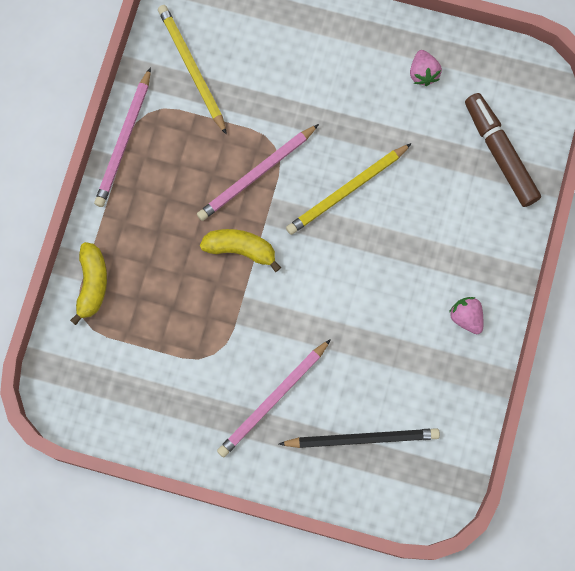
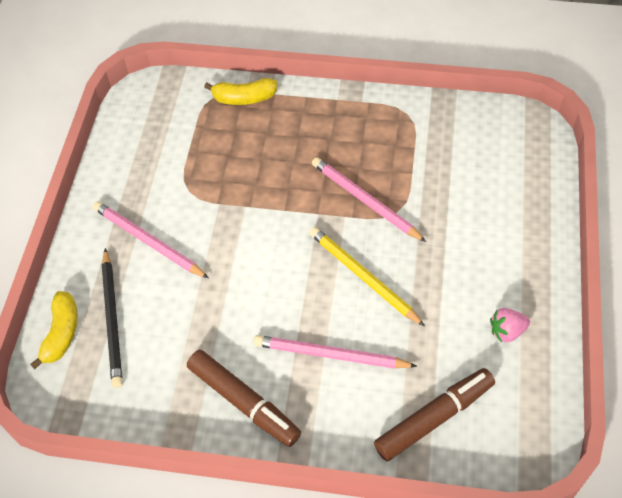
camera: 85 degrees right, 20 degrees down
pink pencil [94,67,151,207] -> pink pencil moved to [254,335,417,369]
yellow pencil [158,5,227,135] -> none
yellow banana [200,229,281,272] -> yellow banana moved to [30,291,78,369]
pink strawberry [449,297,483,334] -> brown marker [187,350,301,447]

